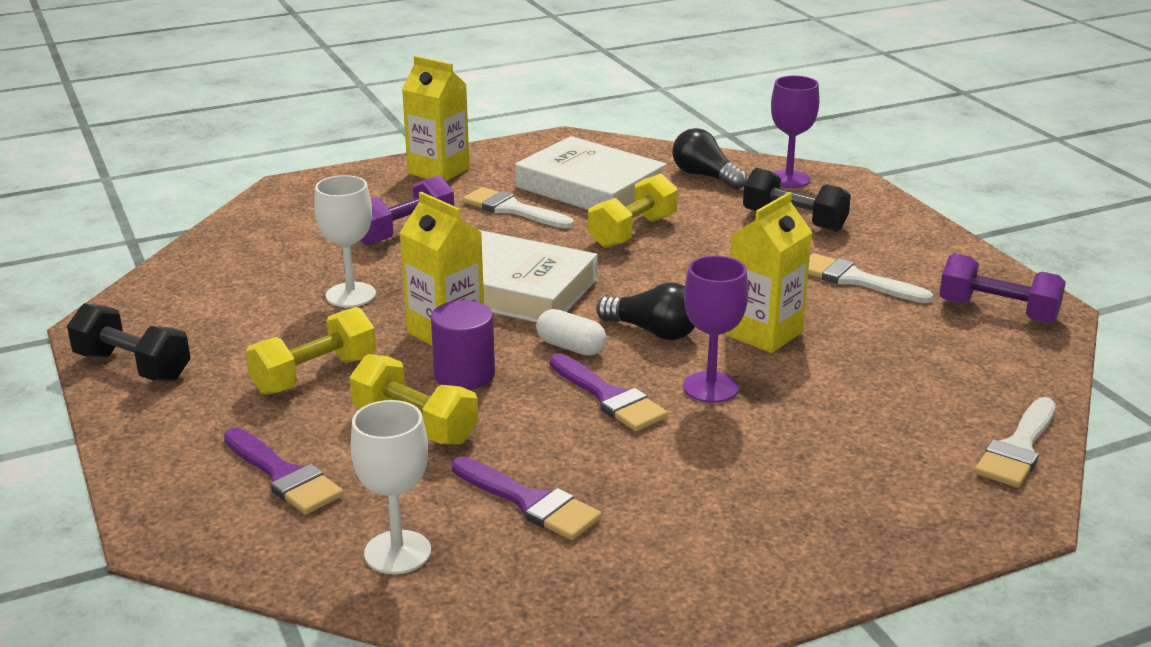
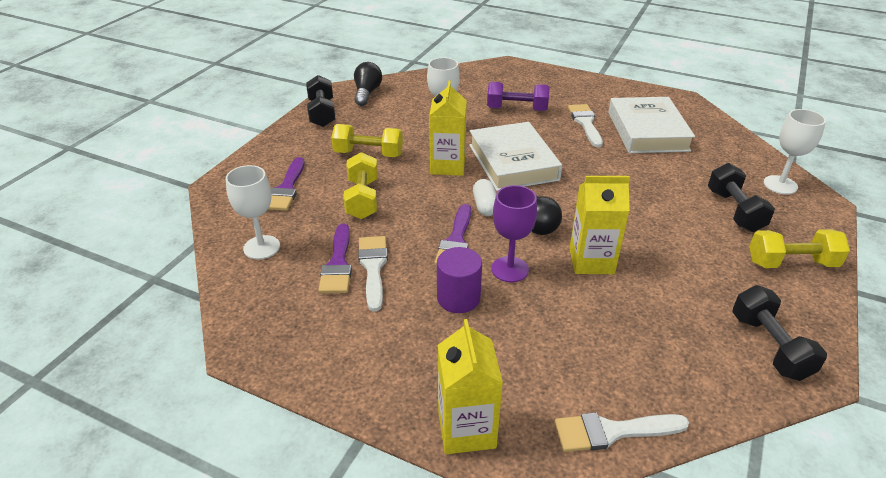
camera: 50 degrees right, 10 degrees up
yellow carton [402,56,470,181] -> yellow carton moved to [438,319,503,454]
purple cylinder [431,300,495,390] -> purple cylinder moved to [437,247,482,313]
yellow dumbbell [588,174,678,248] -> yellow dumbbell moved to [749,229,850,268]
black light bulb [672,128,747,190] -> black light bulb moved to [354,62,382,106]
purple goblet [771,76,820,188] -> white goblet [764,109,826,195]
white brush [808,253,933,303] -> white brush moved to [358,236,388,311]
purple dumbbell [939,253,1066,324] -> black dumbbell [732,285,827,381]

